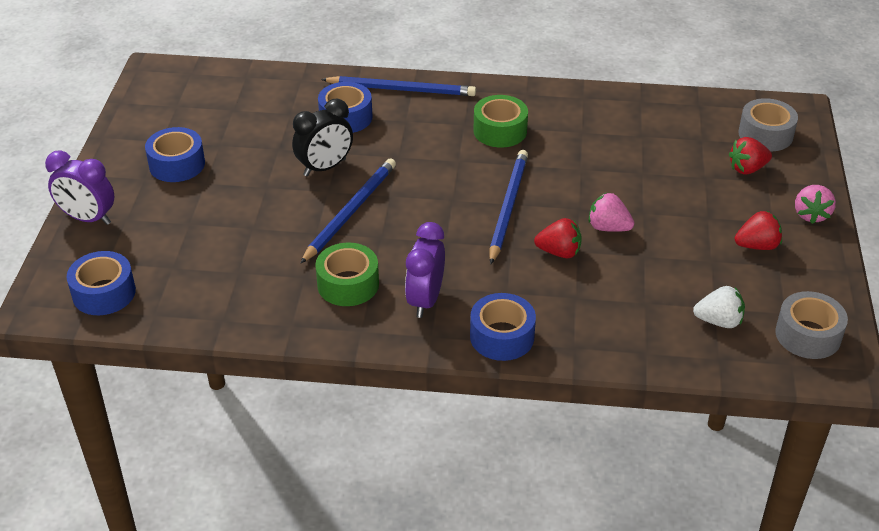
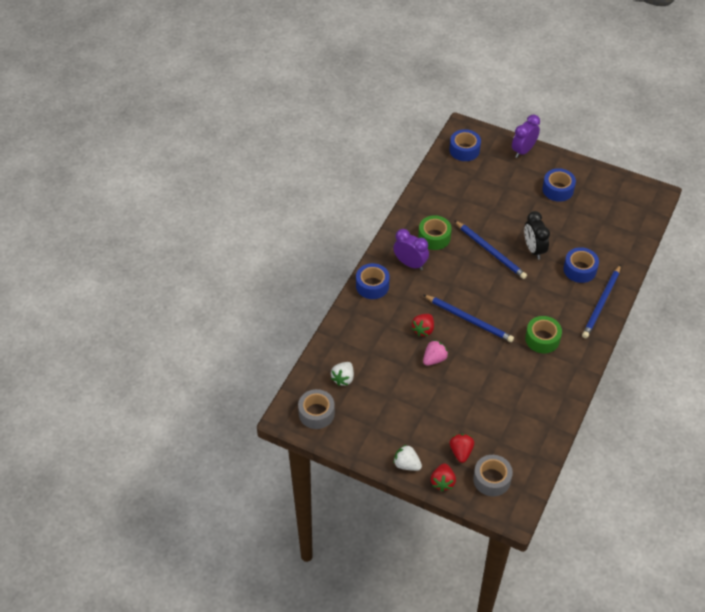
camera: 110 degrees right, 10 degrees up
red strawberry [735,211,782,250] -> red strawberry moved to [431,463,456,491]
pink strawberry [795,185,836,224] -> white strawberry [393,444,422,471]

